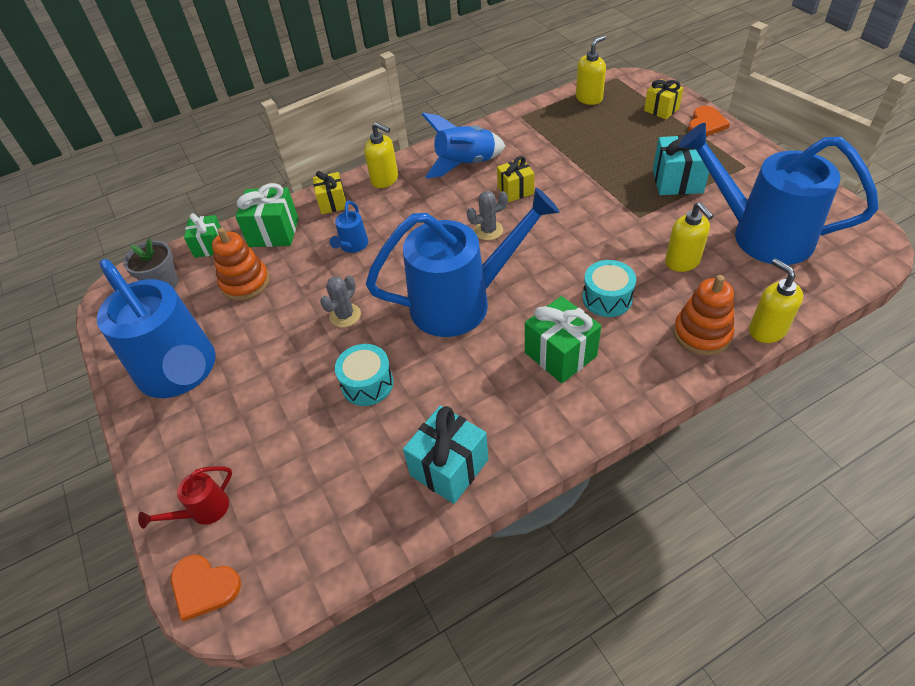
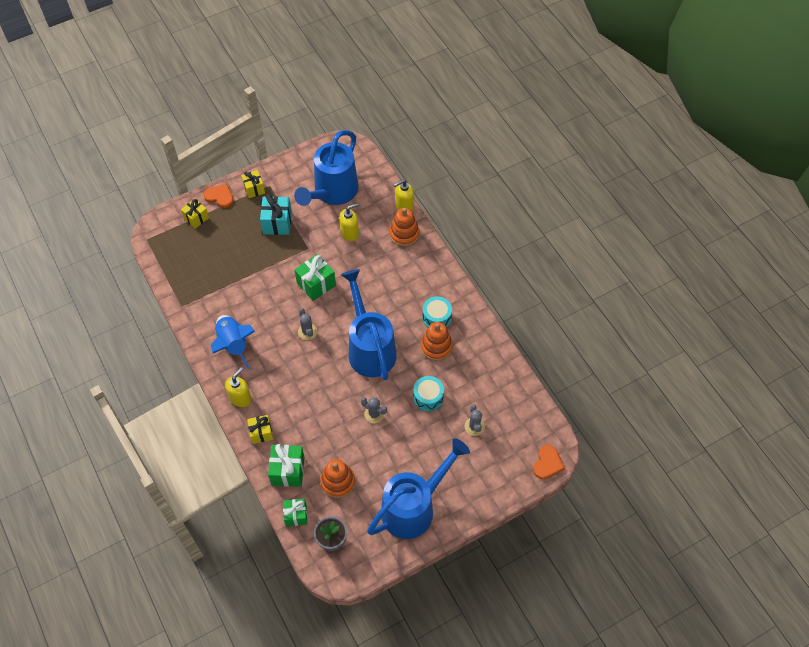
camera: 95 degrees left, 10 degrees up
red watering can [138,466,232,529] -> none
blue watering can [330,201,369,253] -> none
turquoise gift [403,405,488,504] -> none
yellow gift [497,156,534,202] -> yellow gift moved to [241,170,265,198]
green gift [525,296,601,383] -> green gift moved to [295,254,336,301]
yellow soap dispenser [576,35,606,105] -> none
turquoise drum [583,260,636,317] -> turquoise drum moved to [422,296,452,328]
none -> orange stacking toy [421,322,453,361]
none -> grey cactus [464,404,485,436]

